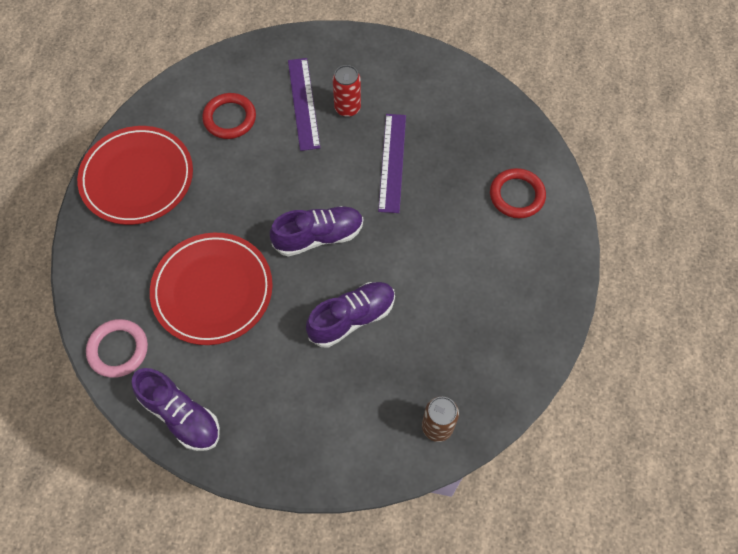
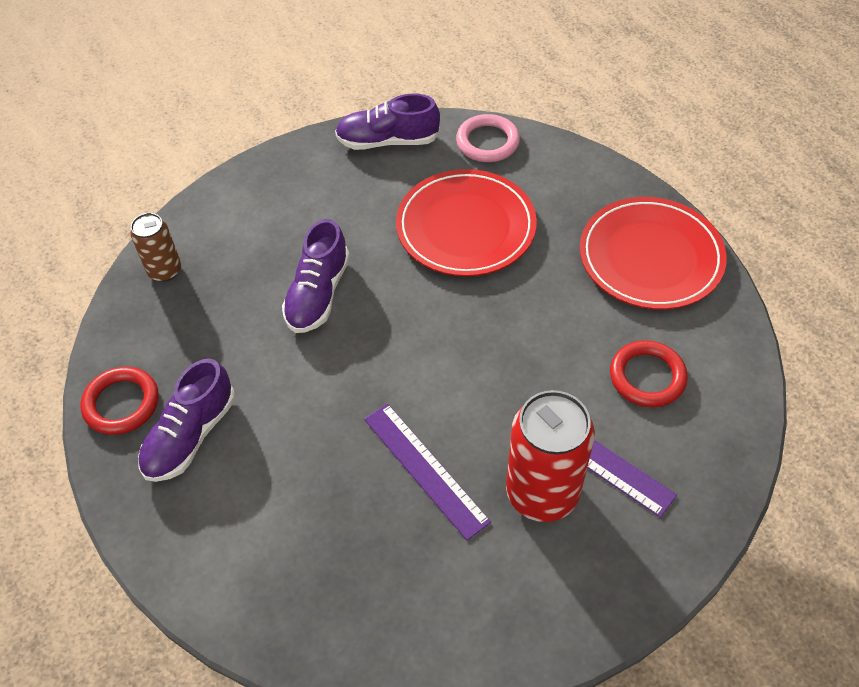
camera: 140 degrees right, 10 degrees down
purple shoe [270,206,363,257] -> purple shoe moved to [138,358,235,482]
red can [333,65,361,117] -> red can [506,390,595,522], size x1.78
red ring [490,168,546,218] -> red ring moved to [81,367,159,435]

